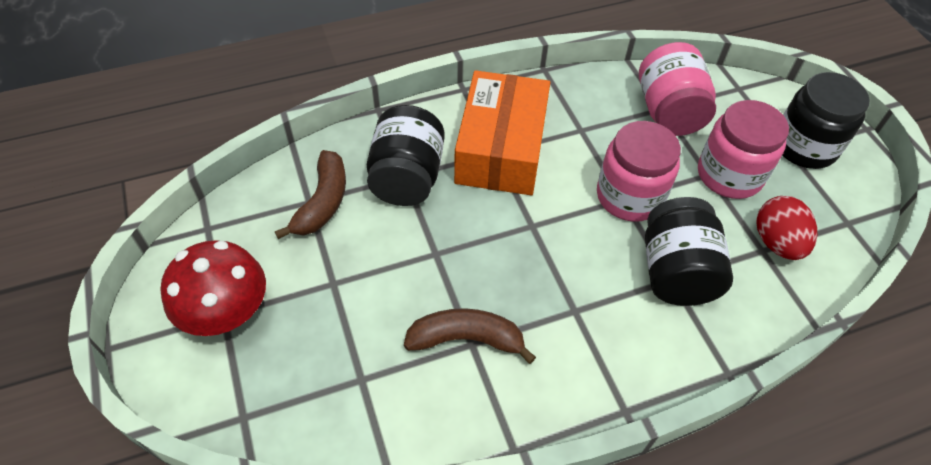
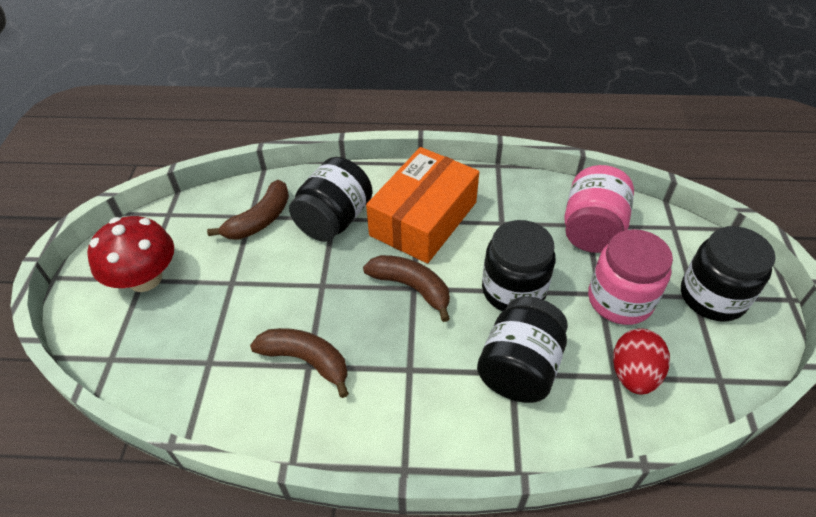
camera: 25 degrees right, 5 degrees down
pink jar [597,121,681,222] -> black jar [482,220,556,311]
none -> brown banana [363,255,450,322]

